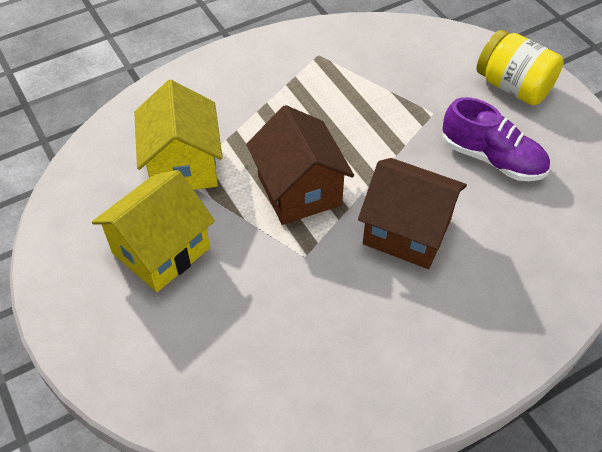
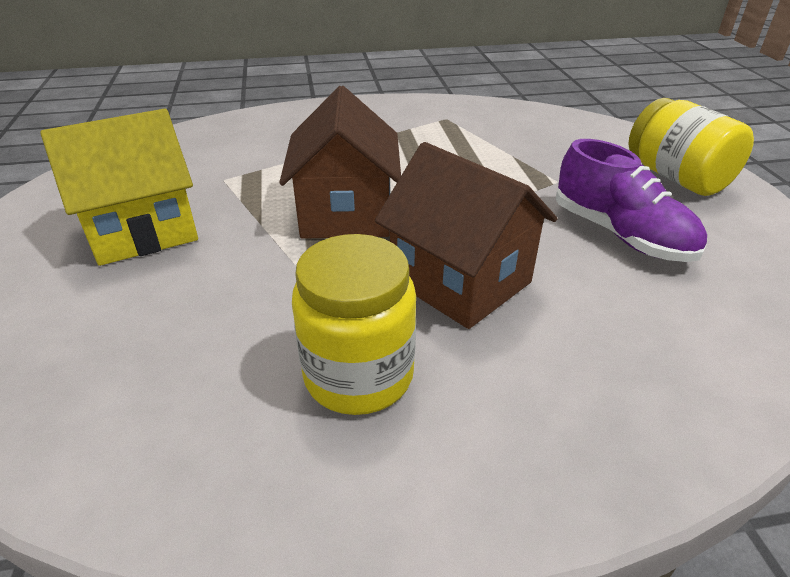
camera: 20 degrees right, 15 degrees down
yellow house [134,80,223,190] -> none
none -> yellow jar [292,234,416,415]

